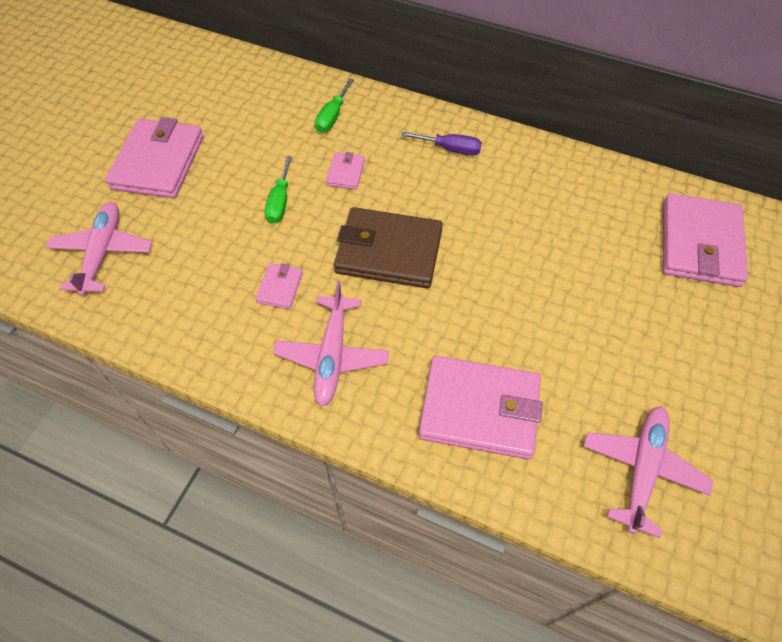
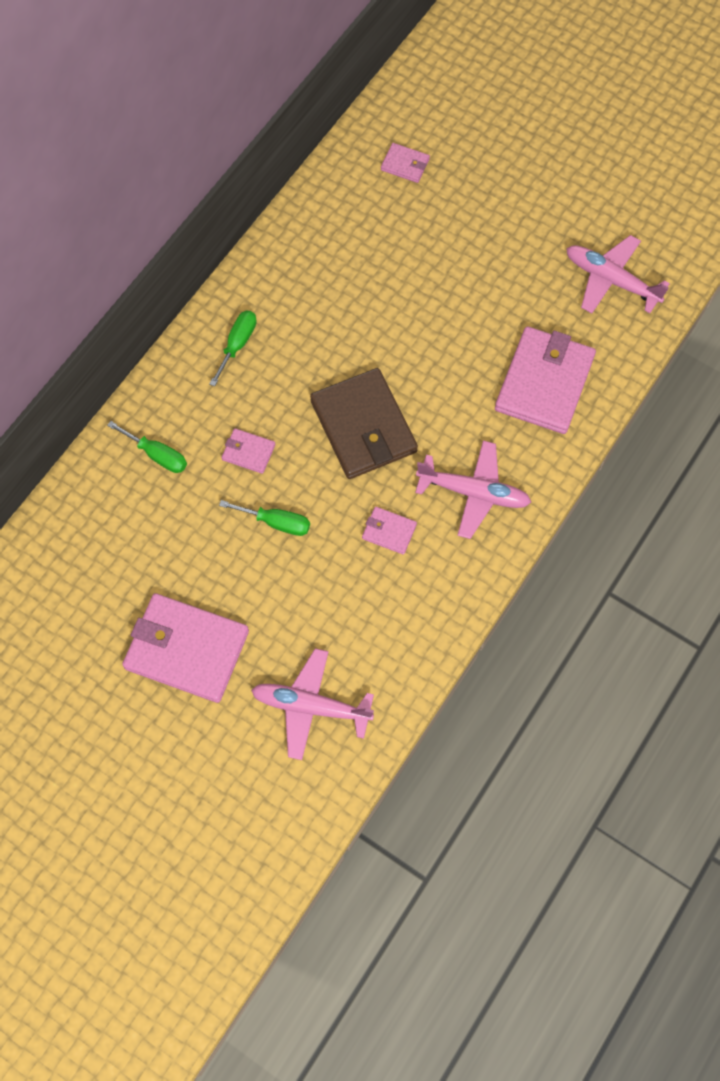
camera: 80 degrees left, 10 degrees up
brown wallet [334,207,443,288] -> brown wallet turned 45 degrees counterclockwise [310,368,418,479]
purple screwdriver [401,132,482,155] -> green screwdriver [209,311,257,386]
pink wallet [663,193,748,287] -> pink wallet [381,143,430,183], size x0.46

